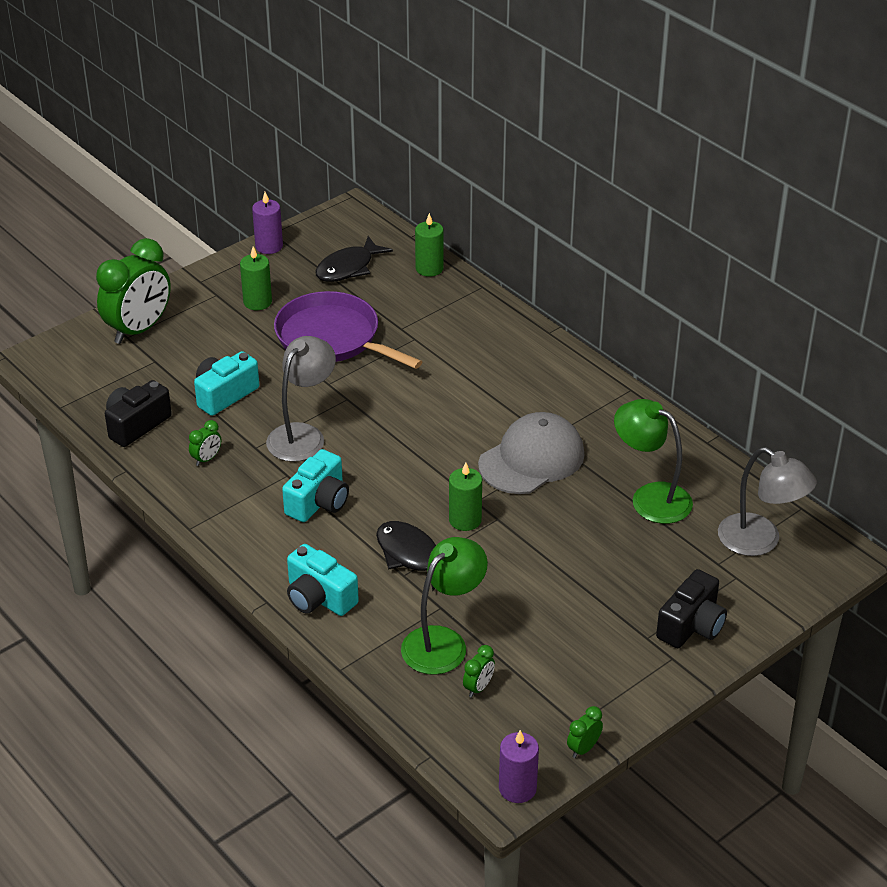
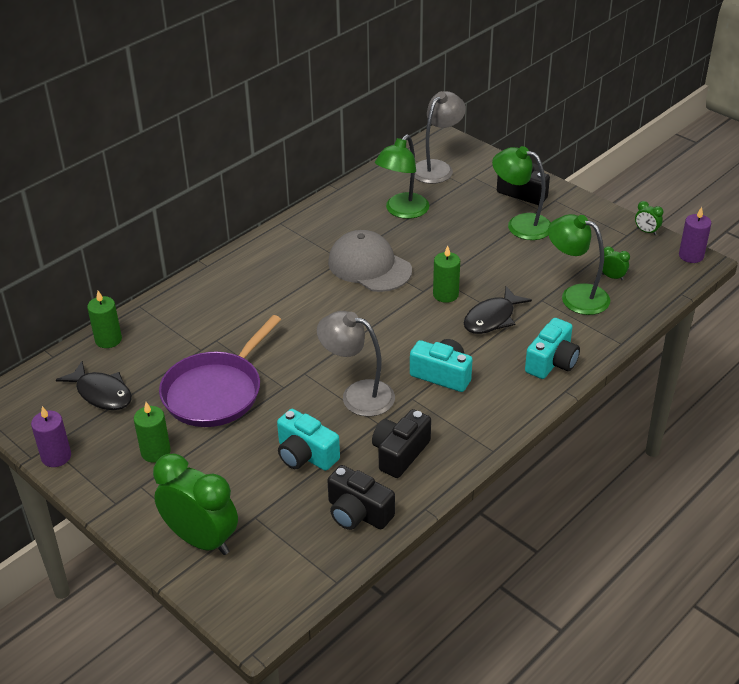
camera: 95 degrees left, 0 degrees up
green clock [189,420,221,466] -> black camera [372,409,431,478]
none -> green lamp [492,146,551,240]

